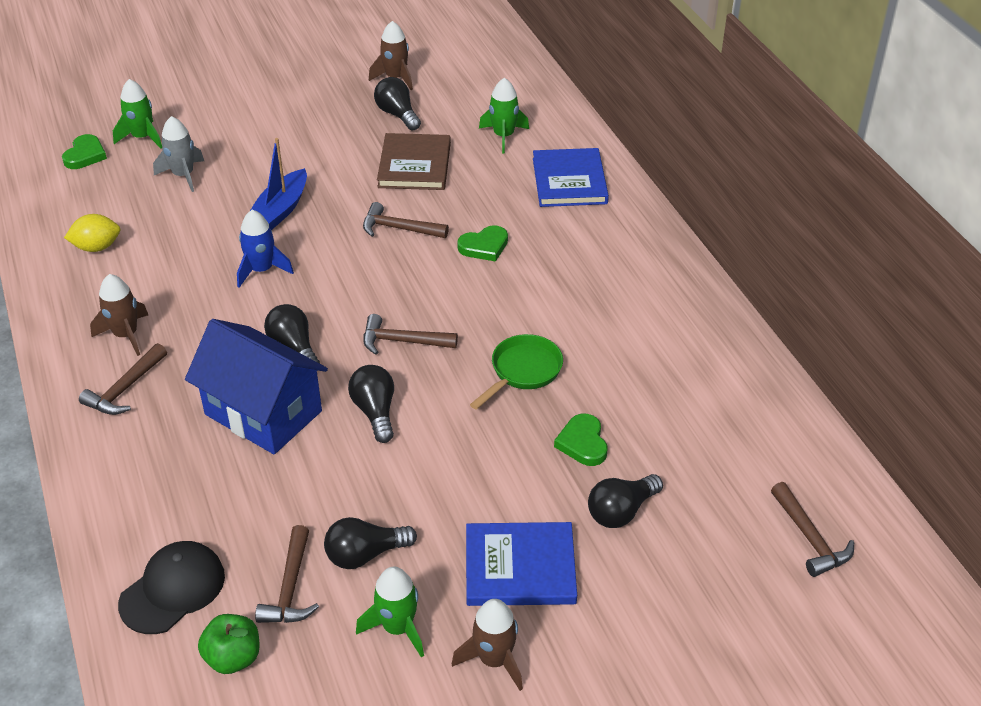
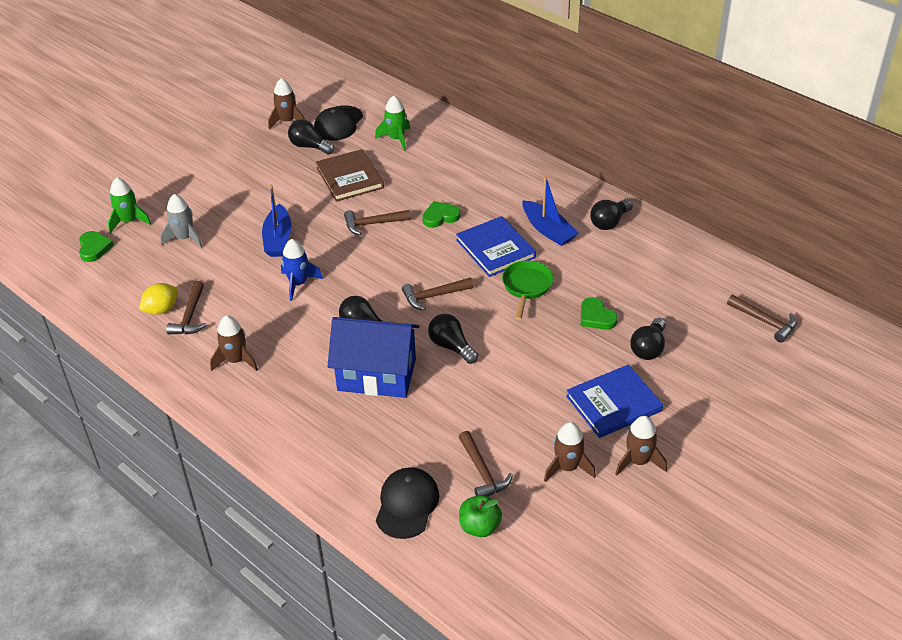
camera: 25 degrees left, 0 degrees up
brown hammer [79,343,167,415] -> brown hammer moved to [166,281,206,334]
black light bulb [324,517,417,569] -> black light bulb moved to [590,199,633,230]
green rocket [356,567,424,658] -> brown rocket [544,422,596,482]
green heart [457,225,508,262] -> green heart turned 150 degrees counterclockwise [422,201,461,228]
blue book [533,148,609,207] -> blue book moved to [456,216,536,277]
none -> black cap [314,105,363,141]
none -> blue boat [522,176,579,246]

